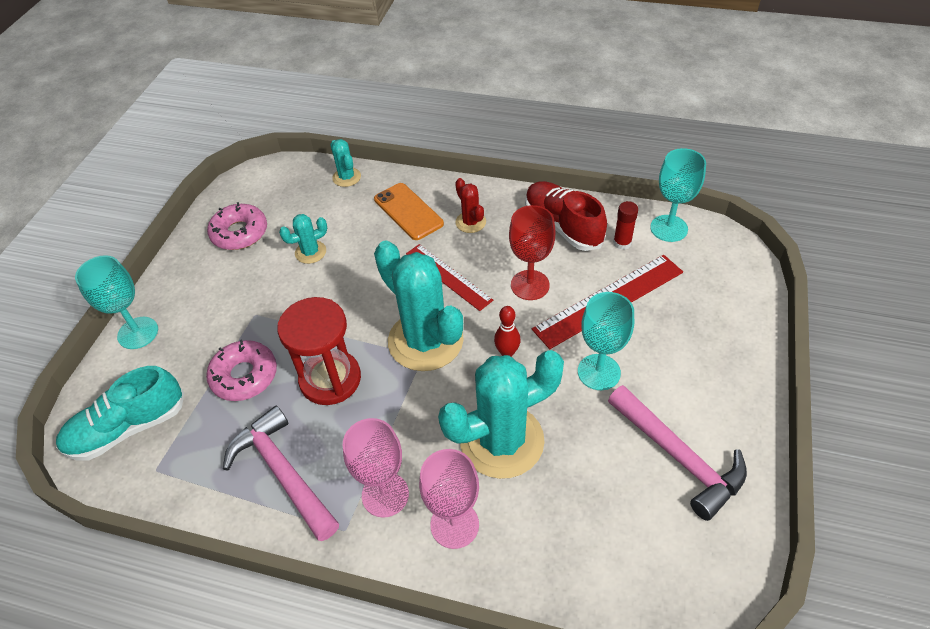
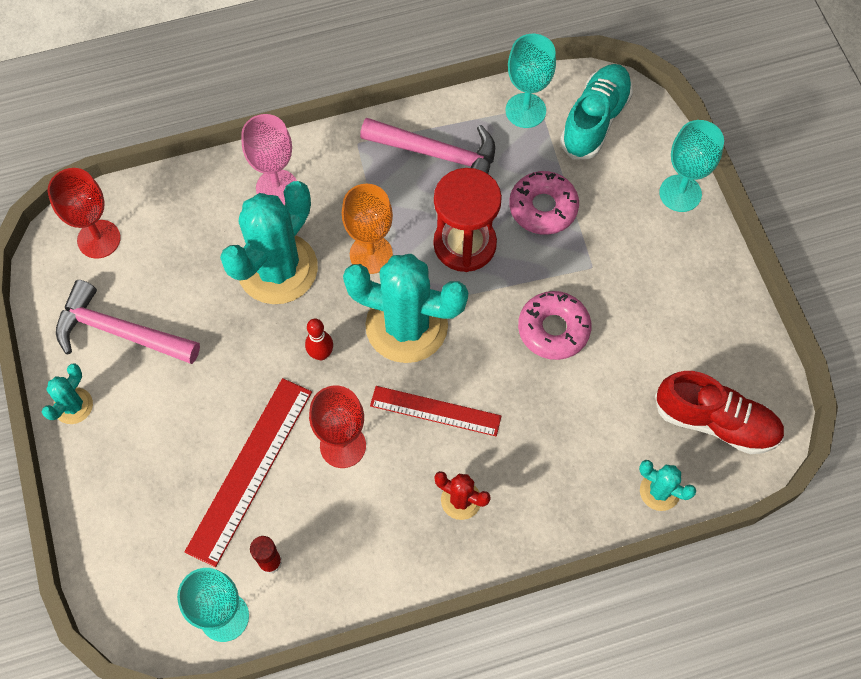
camera: 145 degrees right, 15 degrees up
pink donut [207,202,267,250] -> pink donut moved to [518,291,591,360]
turquoise cactus [279,214,327,264] -> turquoise cactus moved to [42,363,93,424]
pink goblet [343,418,409,518] -> none
orange phone [374,183,444,240] -> none
red shoe [525,181,607,251] -> red shoe moved to [655,371,784,454]
turquoise goblet [578,292,634,390] -> turquoise goblet moved to [506,34,556,128]
none -> red goblet [48,168,121,259]
none -> orange goblet [342,183,393,274]

